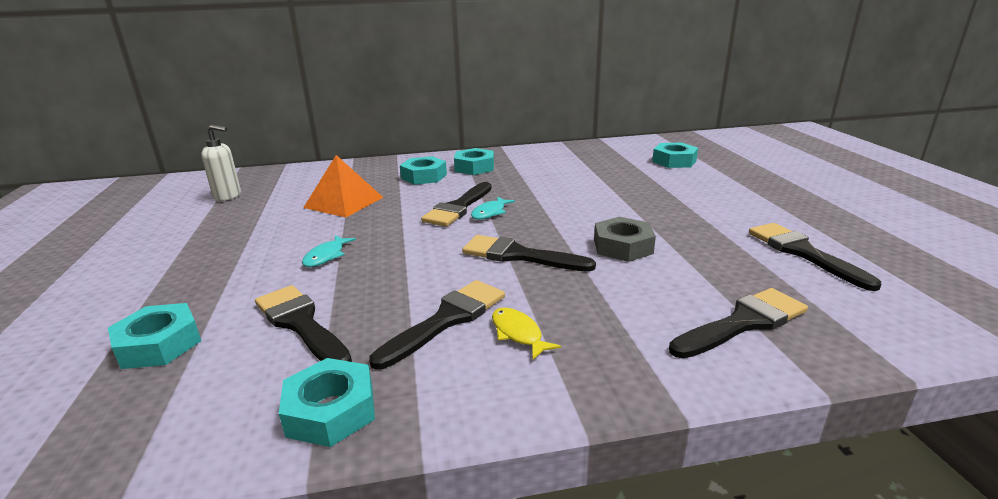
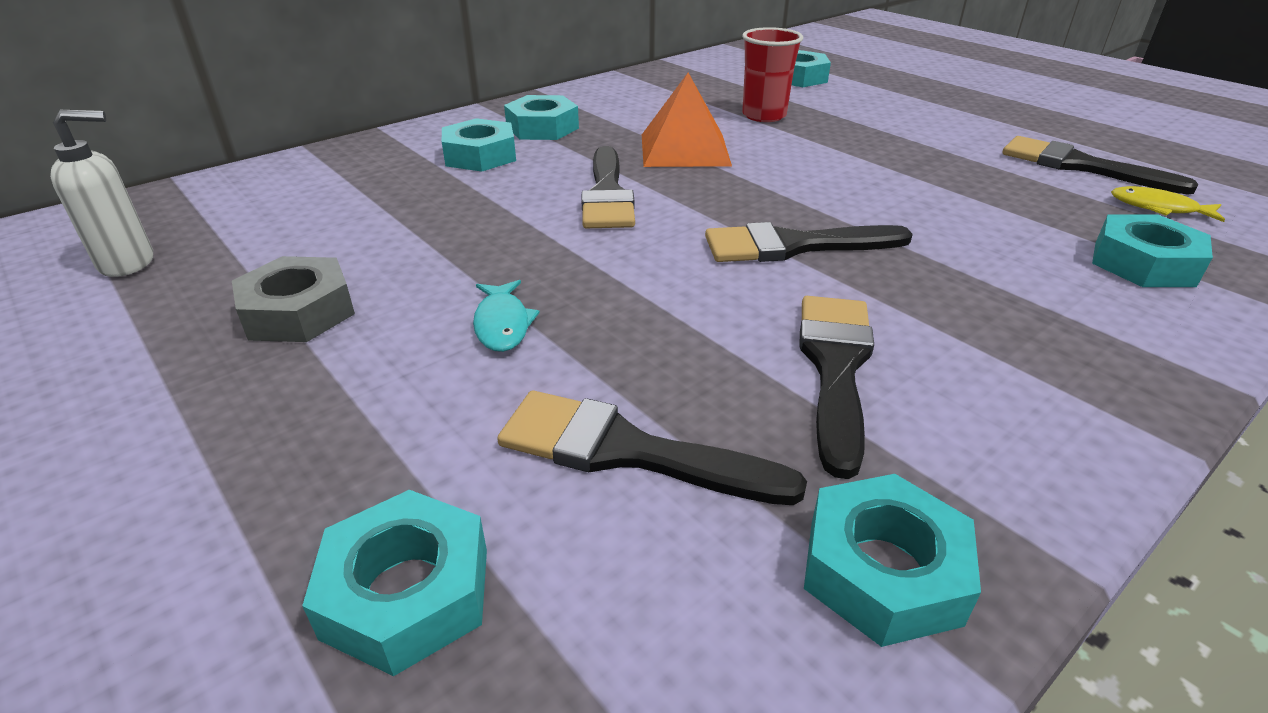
camera: 30 degrees left, 10 degrees up
orange pyramid [303,155,384,217] -> orange pyramid moved to [642,73,732,167]
turquoise fish [471,197,515,220] -> none
yellow fish [492,308,561,360] -> yellow fish moved to [1111,186,1225,222]
grey nut [594,217,656,262] -> grey nut moved to [232,256,355,342]
black brush [669,288,808,358] -> turquoise nut [1092,214,1213,287]
none -> red cup [742,27,803,122]

